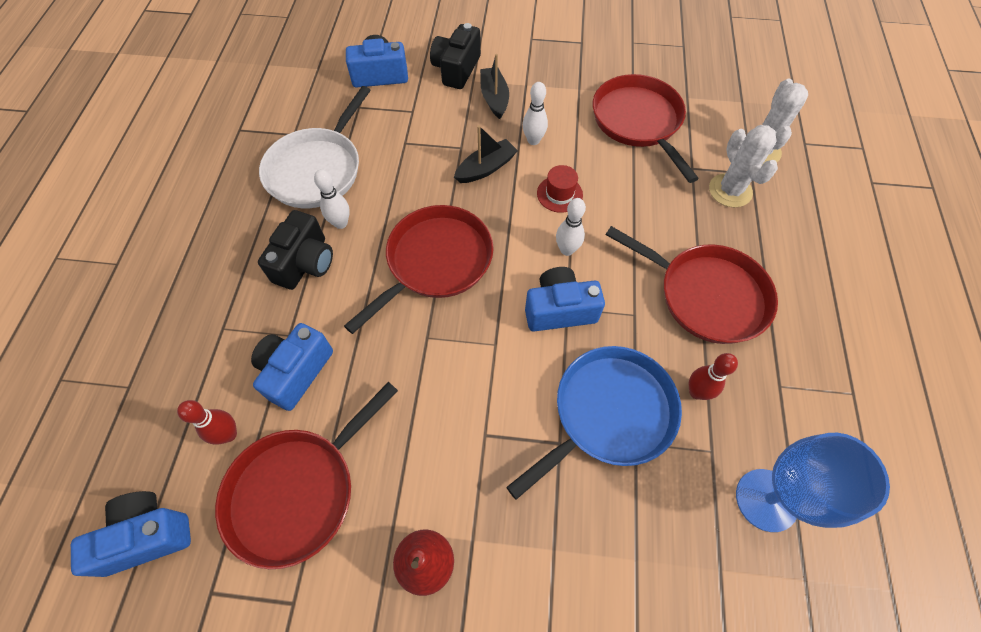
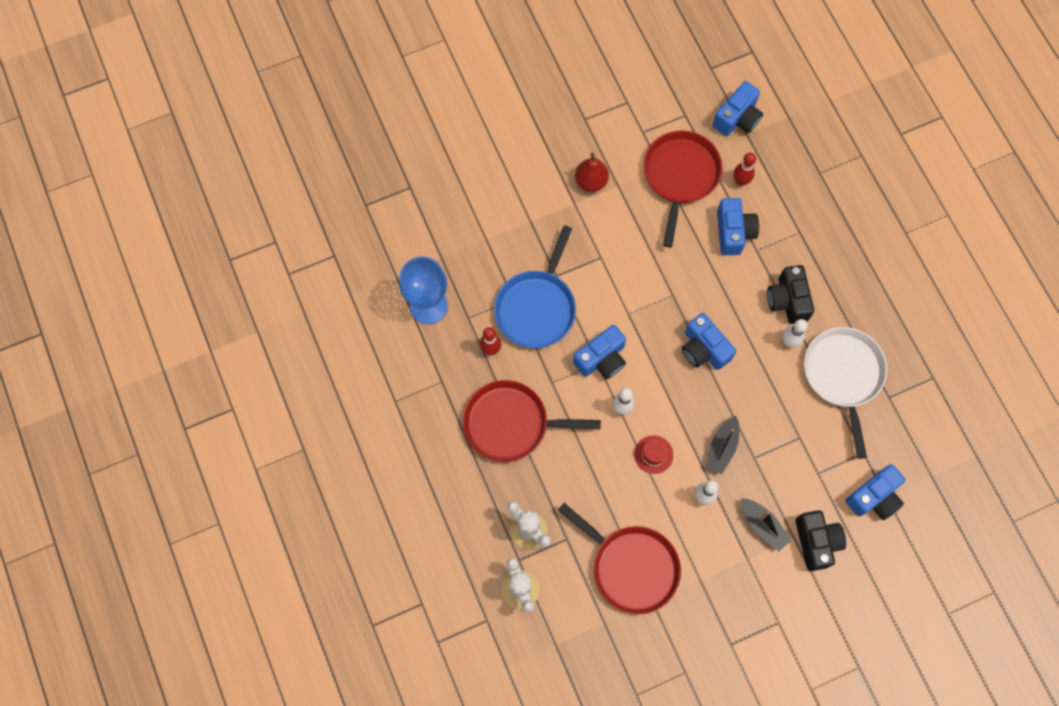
camera: 150 degrees right, 10 degrees up
red pan [344,205,494,334] -> blue camera [682,313,736,370]

